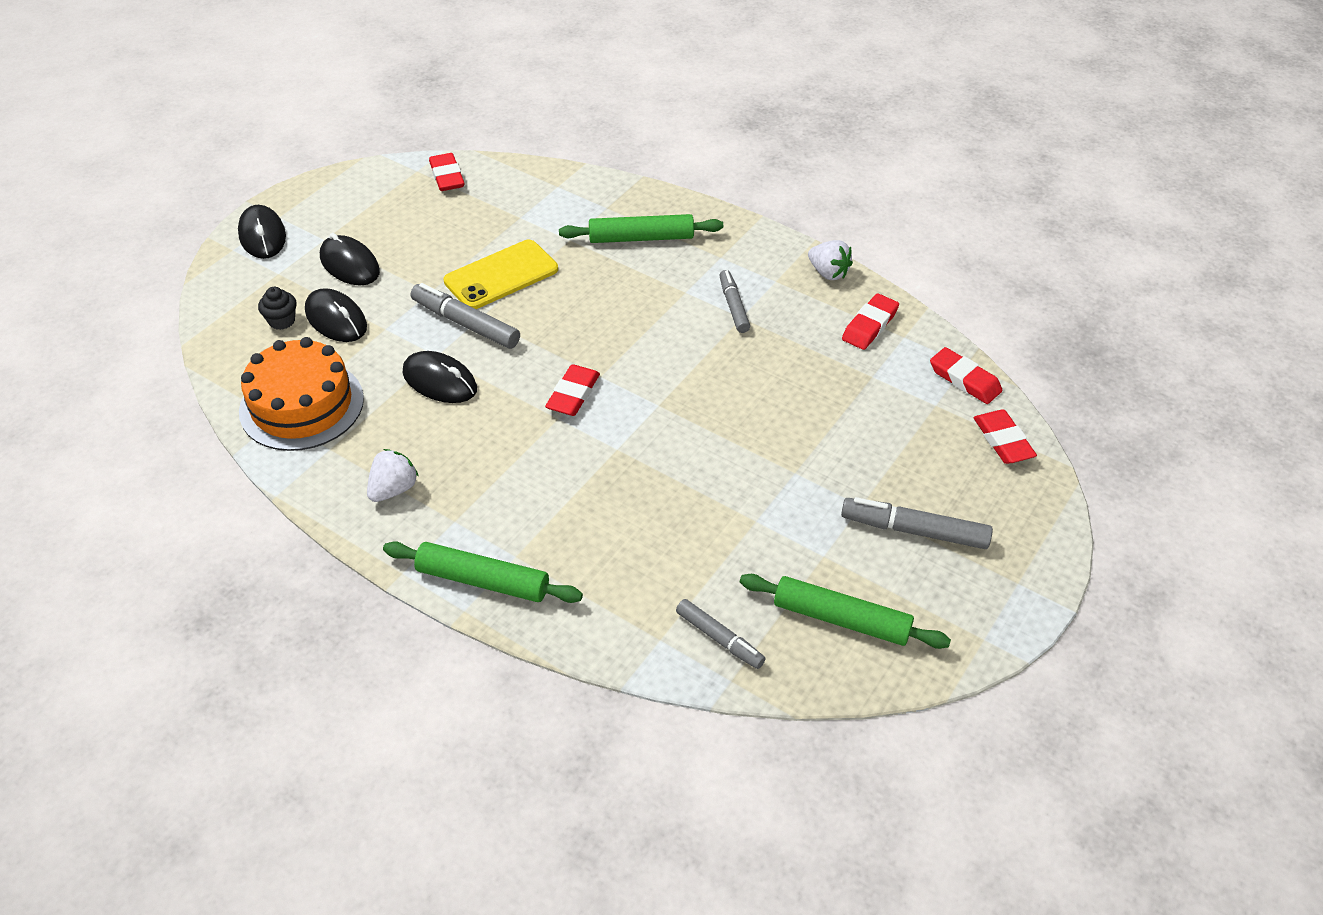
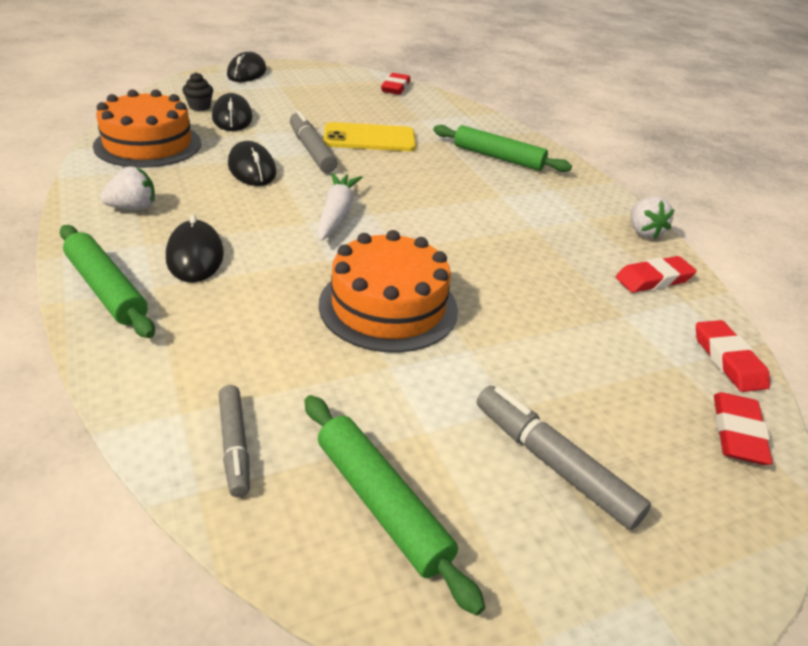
camera: 30 degrees right, 10 degrees down
black mouse [320,233,380,285] -> black mouse moved to [166,215,224,283]
red eraser [545,364,600,416] -> white carrot [317,173,363,241]
grey marker [719,270,750,333] -> none
none -> orange cake [319,230,458,353]

